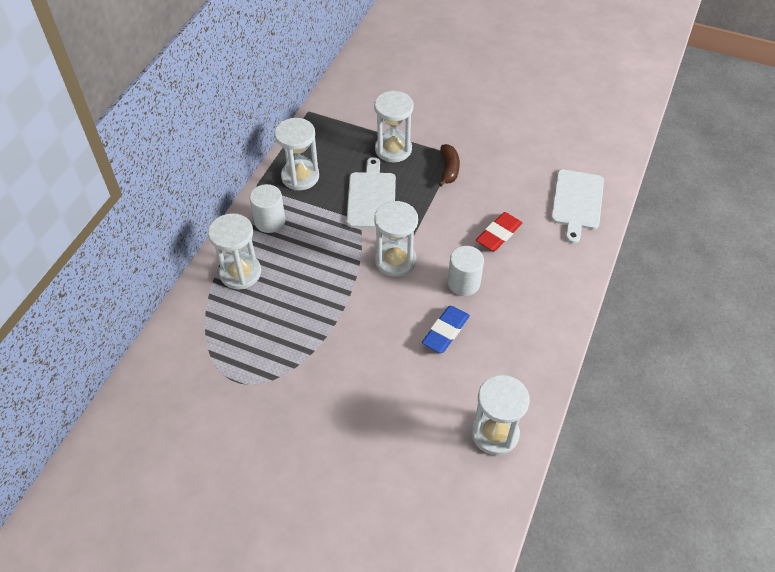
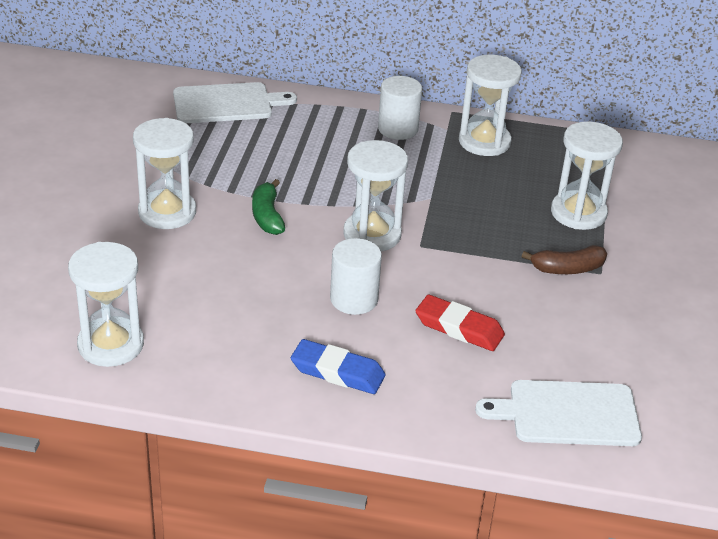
camera: 75 degrees right, 15 degrees down
white hourglass [208,213,261,289] -> white hourglass moved to [133,118,196,229]
white cutting board [346,157,396,228] -> white cutting board moved to [173,82,297,123]
blue eraser [422,306,470,353] -> blue eraser moved to [291,339,385,394]
none -> green banana [252,179,285,235]

